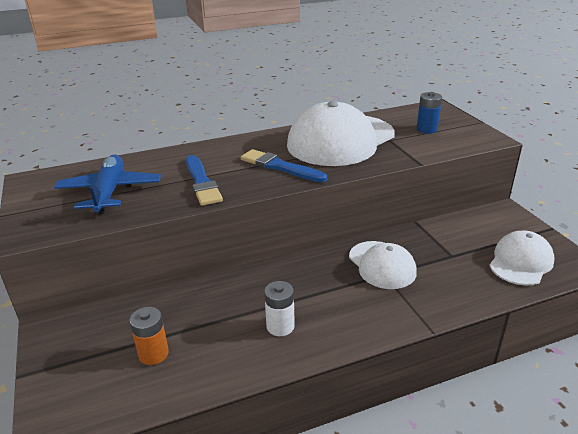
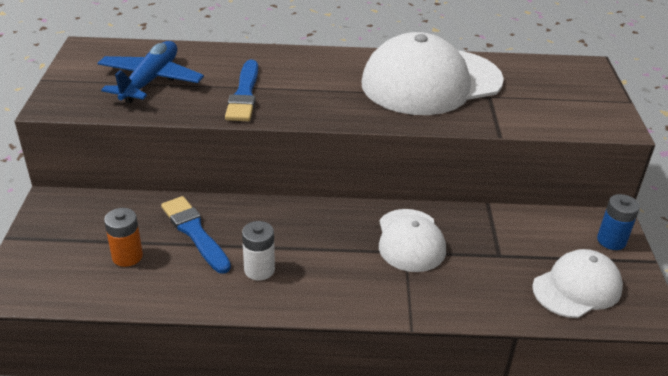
camera: 20 degrees right, 5 degrees up
blue brush [241,149,327,182] -> blue brush moved to [161,196,231,274]
blue battery [417,92,442,134] -> blue battery moved to [597,194,640,250]

